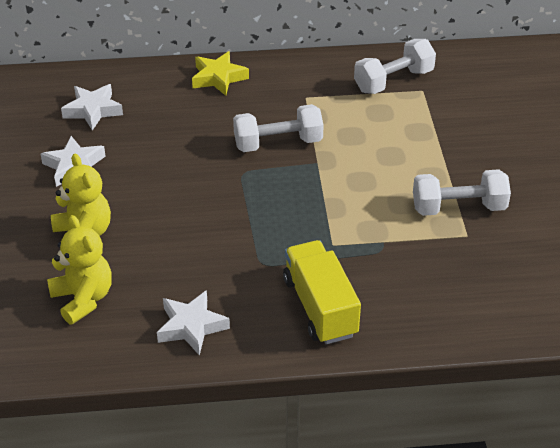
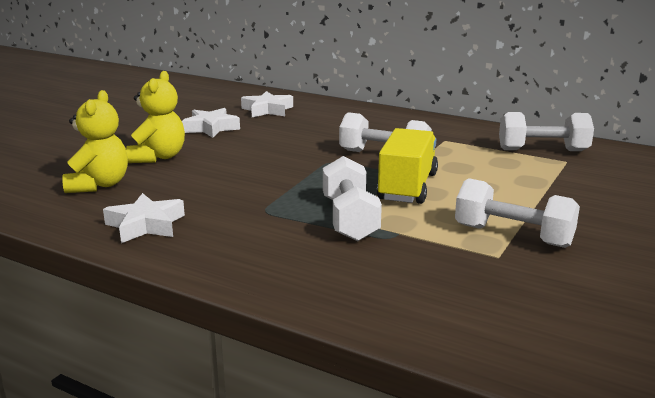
camera: 35 degrees right, 20 degrees down
yellow star [192,51,249,96] -> none
yellow truck [283,240,361,344] -> yellow truck moved to [377,128,438,204]
none -> white dumbbell [323,156,382,241]

